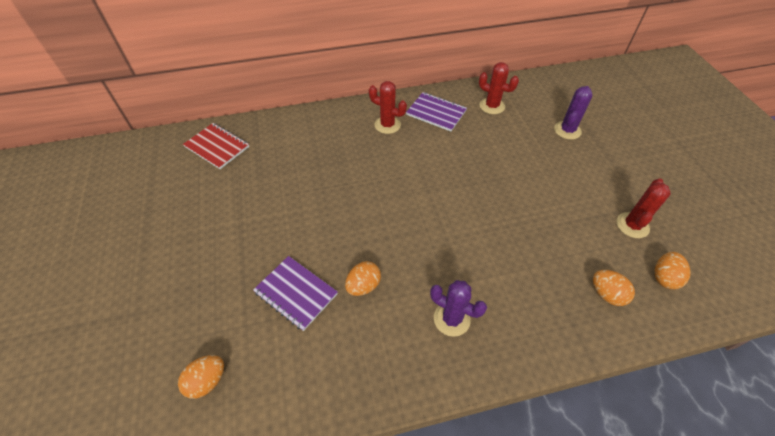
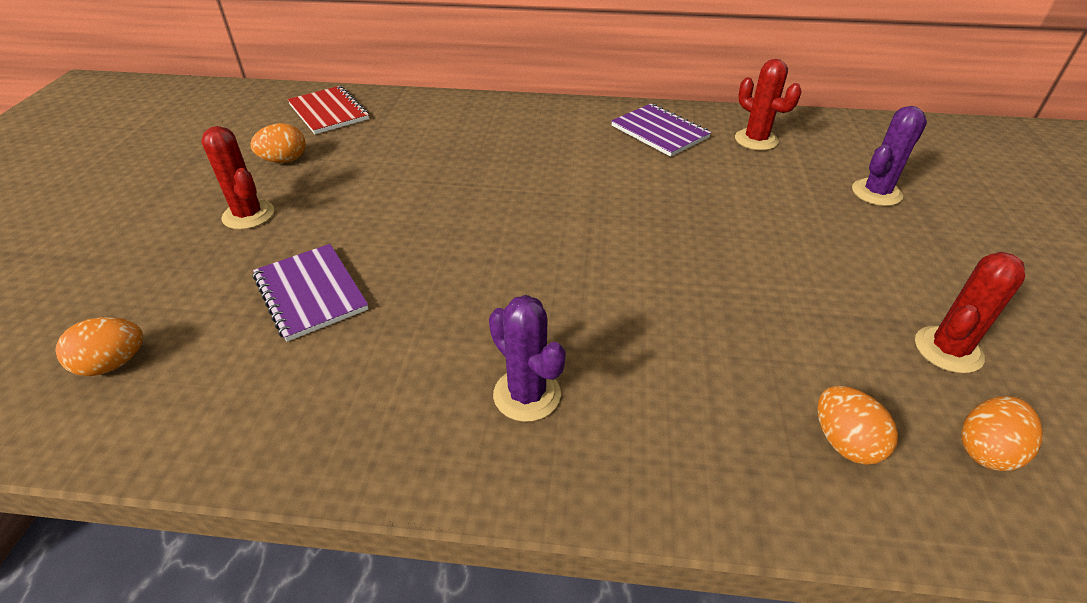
camera: 20 degrees right, 10 degrees down
orange egg [345,261,381,296] -> orange egg moved to [250,123,306,163]
red cactus [369,81,407,134] -> red cactus moved to [201,126,274,230]

